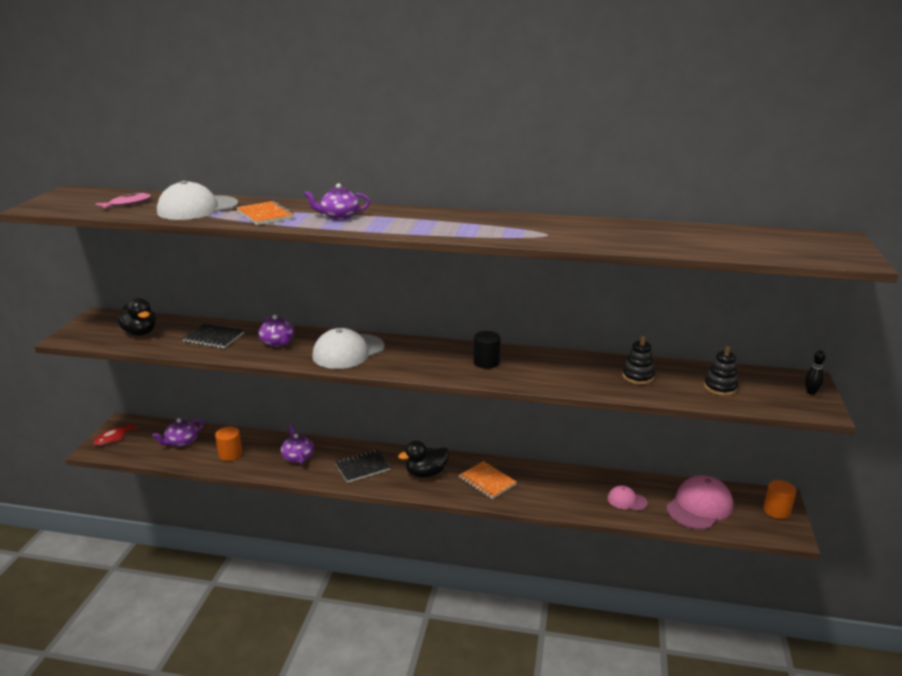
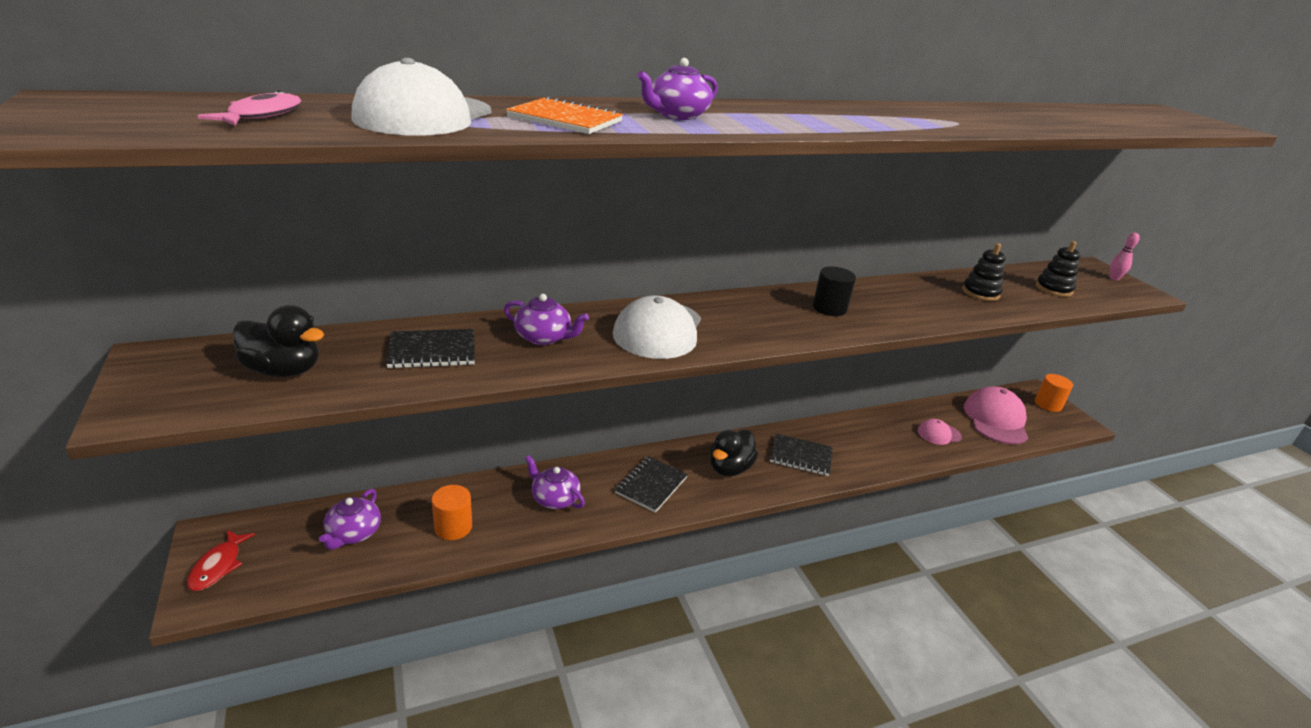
camera: 35 degrees left, 5 degrees up
orange notebook [459,461,517,499] -> black notebook [770,433,833,476]
black bowling pin [805,350,826,395] -> pink bowling pin [1110,233,1140,280]

